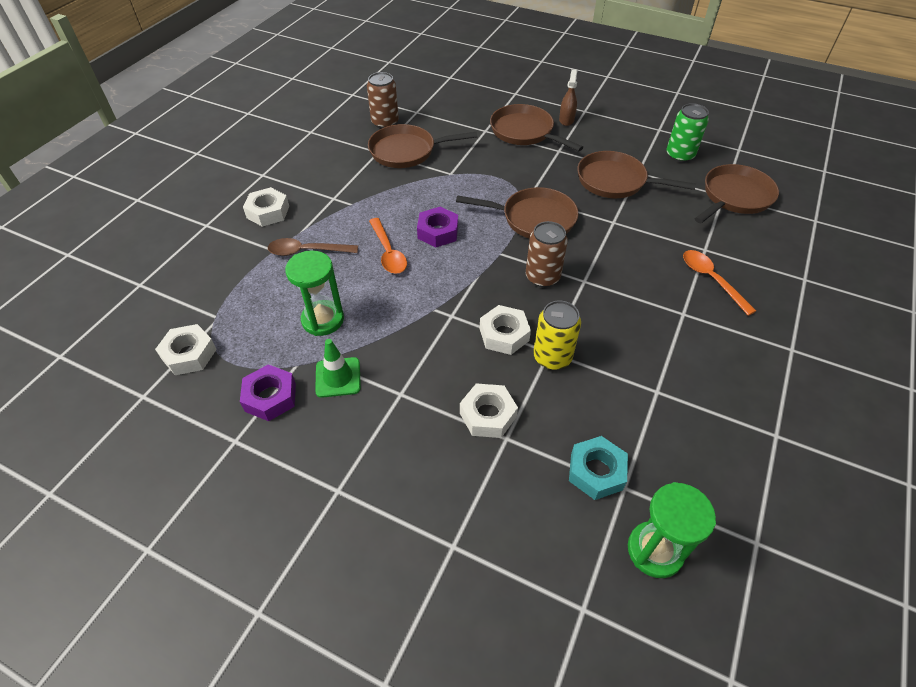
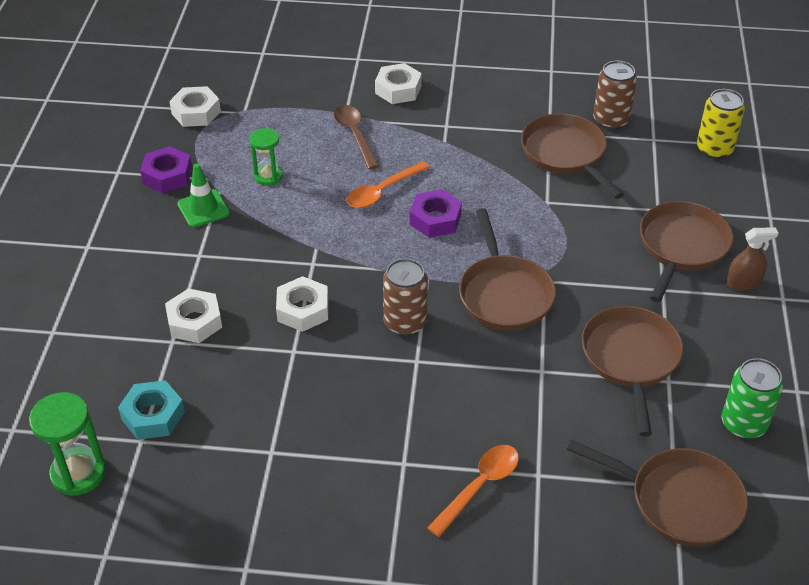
camera: 70 degrees right, 5 degrees down
green hourglass [285,250,344,336] -> green hourglass [250,128,283,186], size x0.66
yellow can [533,301,581,370] -> yellow can moved to [697,89,745,159]

